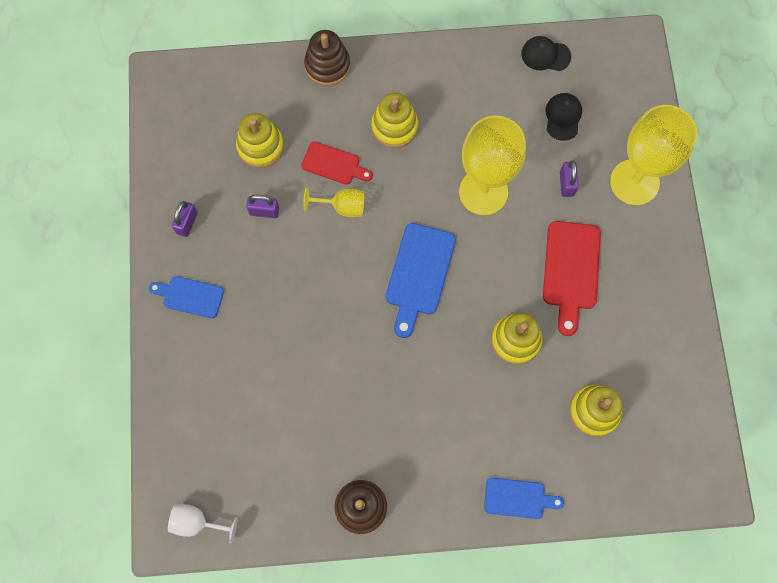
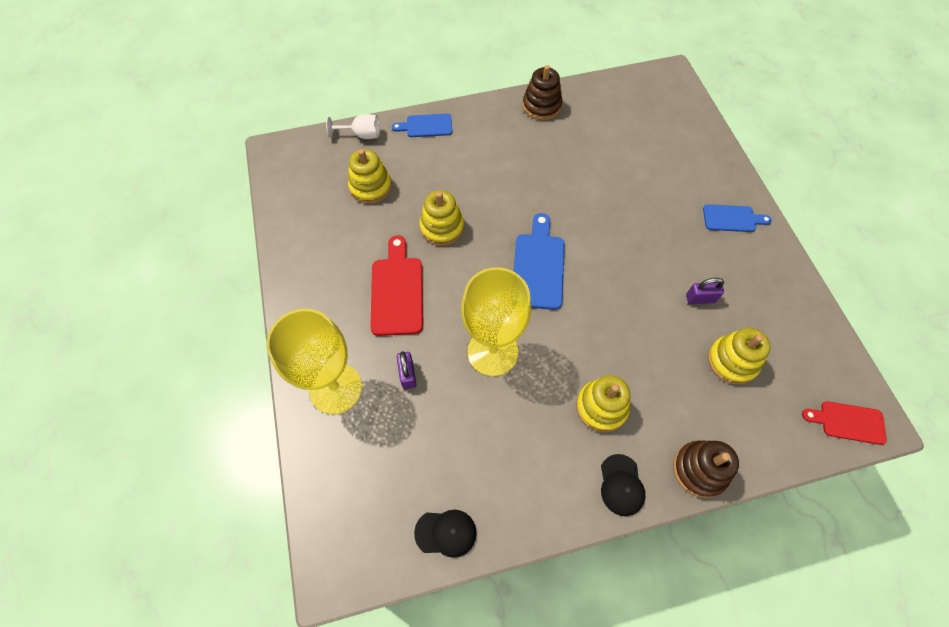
camera: 170 degrees right, 10 degrees down
white goblet [168,504,238,544] -> white goblet moved to [326,114,380,139]
purple padlock [172,201,198,237] -> none
red cutting board [301,141,373,185] -> red cutting board moved to [802,401,887,445]
yellow goblet [303,187,364,217] -> none
black cap [545,93,582,141] -> black cap moved to [601,454,645,516]

